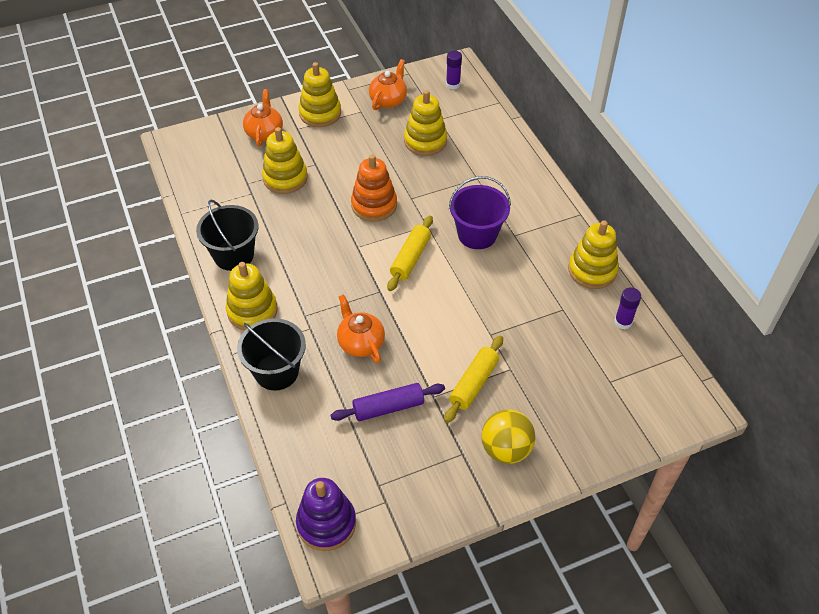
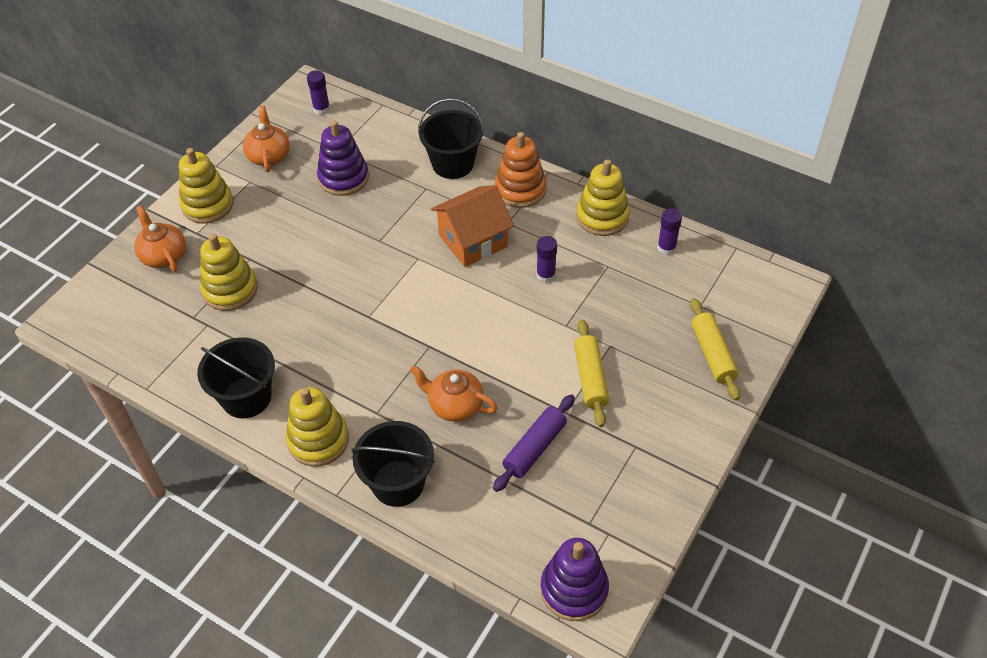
camera: 35 degrees left, 0 degrees up
orange stacking toy [351,154,397,222] -> orange stacking toy moved to [495,132,546,208]
yellow rolling pin [387,216,433,291] -> yellow rolling pin moved to [690,298,740,400]
yellow stacking toy [404,90,447,156] -> purple stacking toy [317,120,369,196]
purple bucket [449,176,511,249] -> orange house [431,185,514,267]
yellow ball [481,409,536,464] -> none
none -> black bucket [418,98,484,179]
none -> purple glue stick [536,236,557,283]

